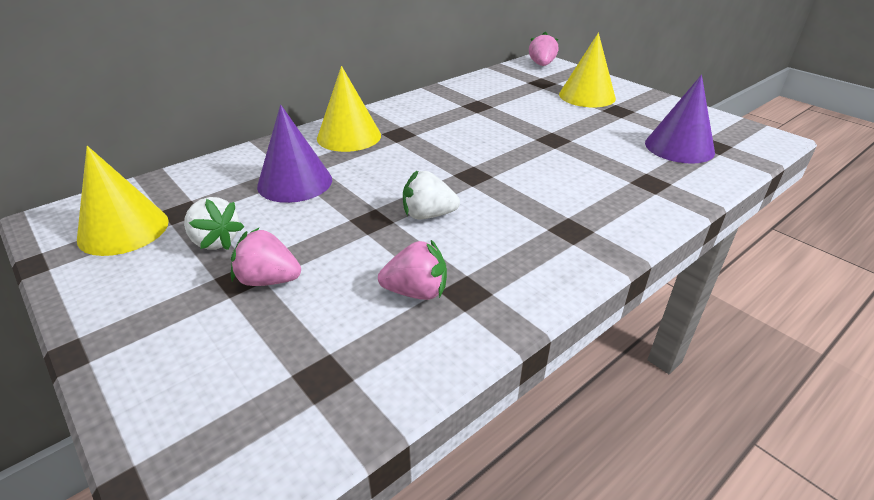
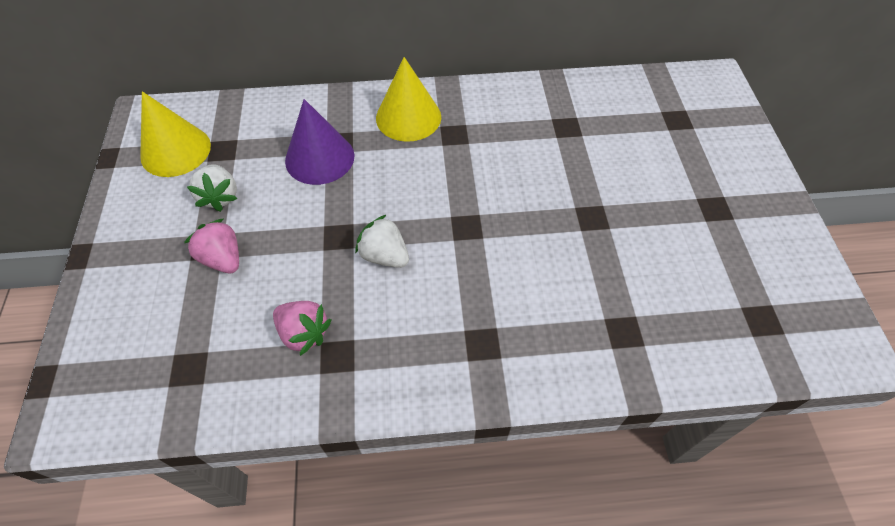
camera: 35 degrees right, 20 degrees up
pink strawberry [529,32,558,66] -> none
yellow cone [559,33,616,107] -> none
purple cone [645,75,715,164] -> none

